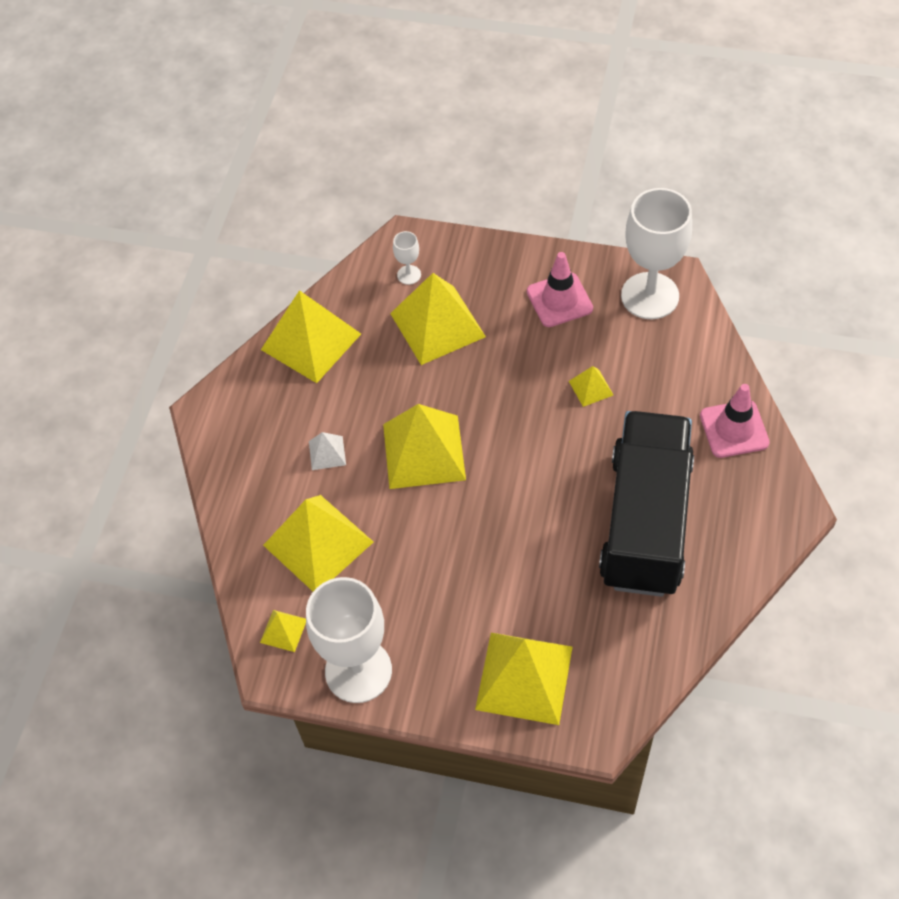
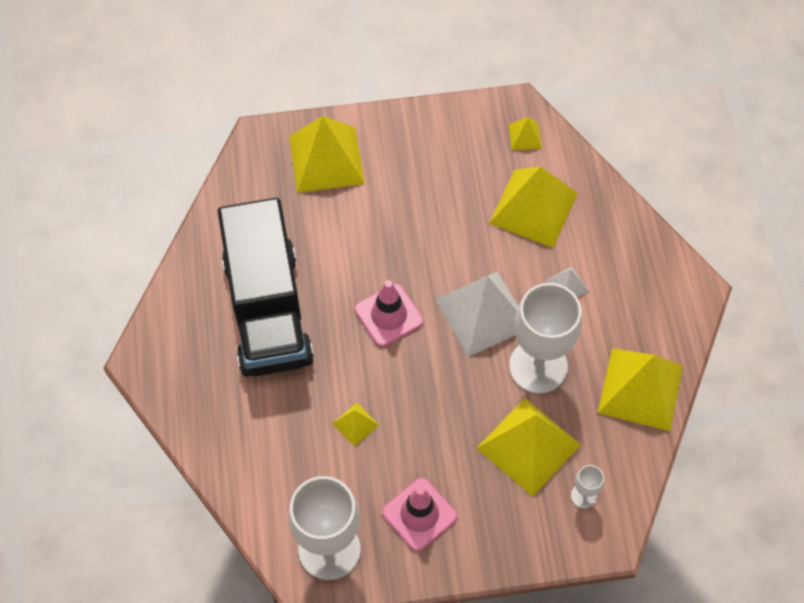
camera: 155 degrees right, 5 degrees up
white goblet [306,577,392,703] -> white goblet moved to [509,283,582,394]
yellow pyramid [383,404,466,489] -> white pyramid [435,271,518,357]
pink traffic cone [700,384,770,458] -> pink traffic cone moved to [355,280,423,347]

